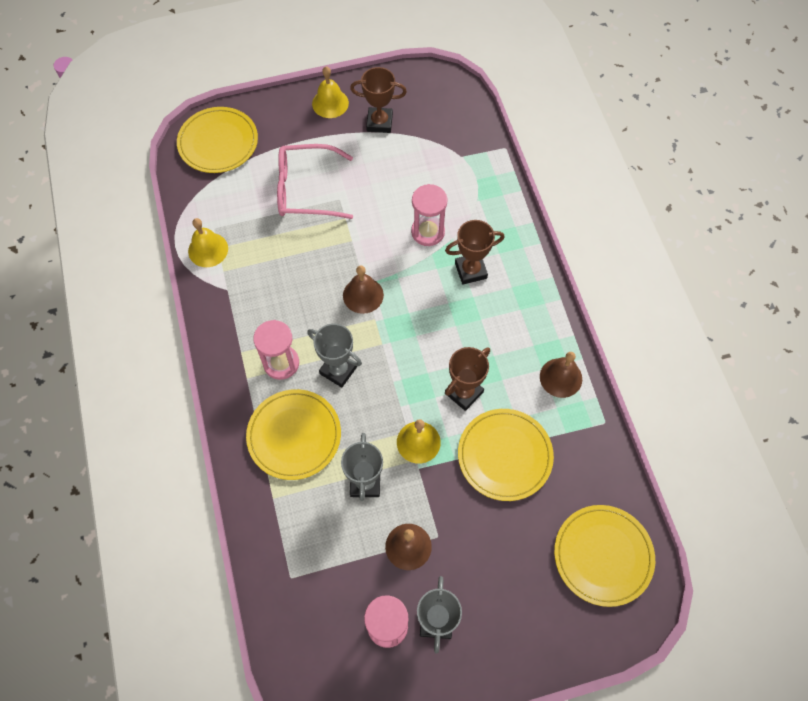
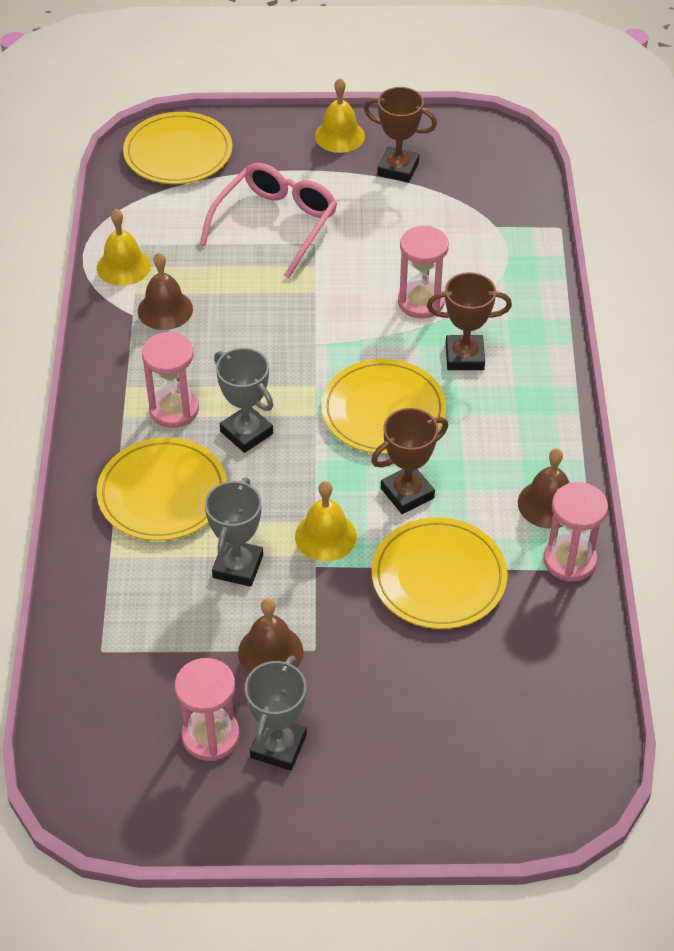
camera: 15 degrees right, 15 degrees down
pink glasses [277,144,353,219] -> pink glasses turned 105 degrees clockwise [200,163,337,279]
brown bell [343,265,384,314] -> brown bell moved to [138,252,193,330]
yellow plate [554,505,655,607] -> yellow plate moved to [321,359,447,454]
none -> pink hourglass [543,482,608,582]

